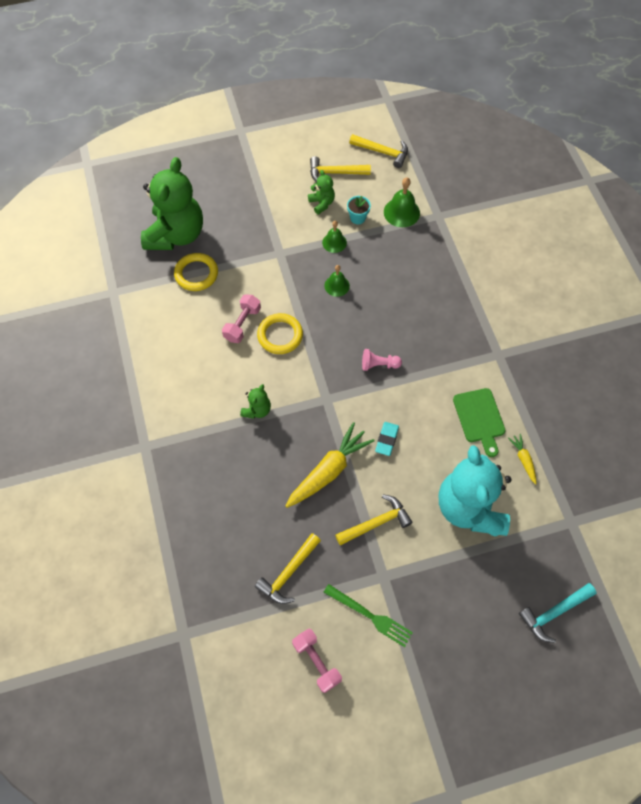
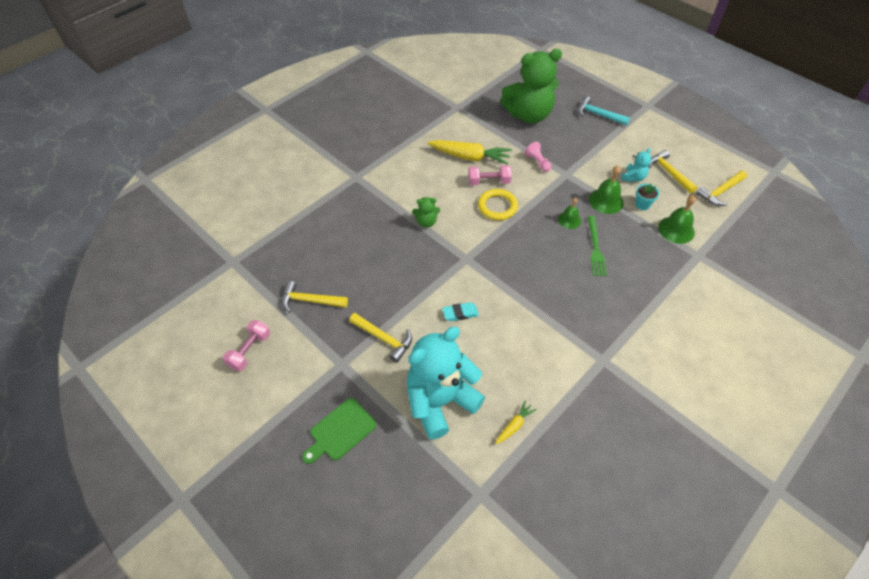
camera: 60 degrees right, 10 degrees down
yellow ring [174,253,218,291] -> none
yellow carrot [286,422,375,508] -> yellow carrot moved to [427,140,512,165]
green teddy bear [308,170,335,215] -> turquoise teddy bear [621,148,651,182]
green bell [322,221,347,253] -> green bell [589,166,624,214], size x1.52
green fork [323,584,413,647] -> green fork moved to [588,216,607,276]
yellow hammer [349,134,408,168] -> yellow hammer turned 60 degrees clockwise [696,170,747,206]
pink pawn [362,349,402,371] -> pink pawn moved to [525,142,551,172]
green cutting board [453,388,506,457] -> green cutting board moved to [302,398,377,464]
turquoise hammer [519,583,597,643] -> turquoise hammer moved to [578,96,630,126]

